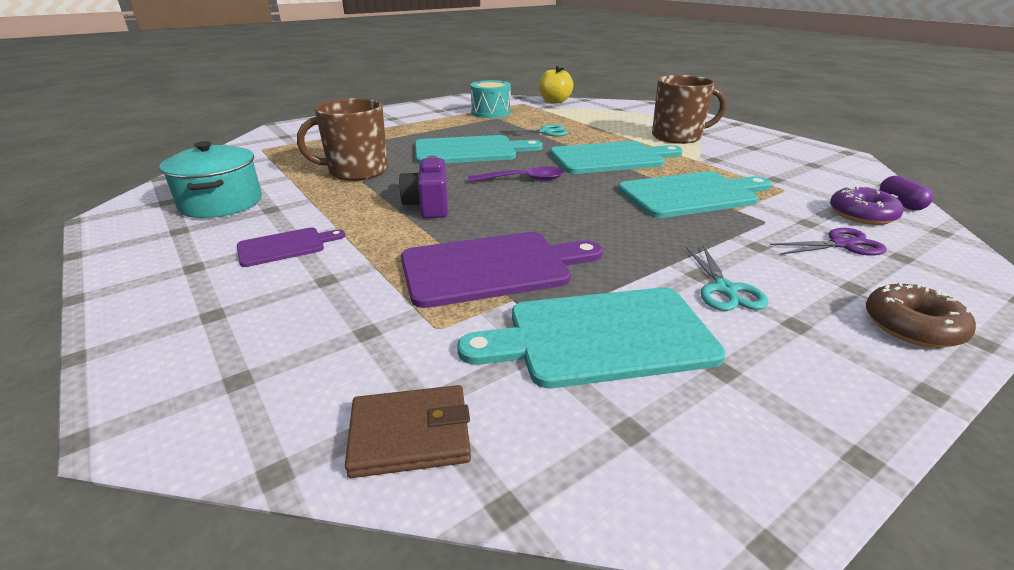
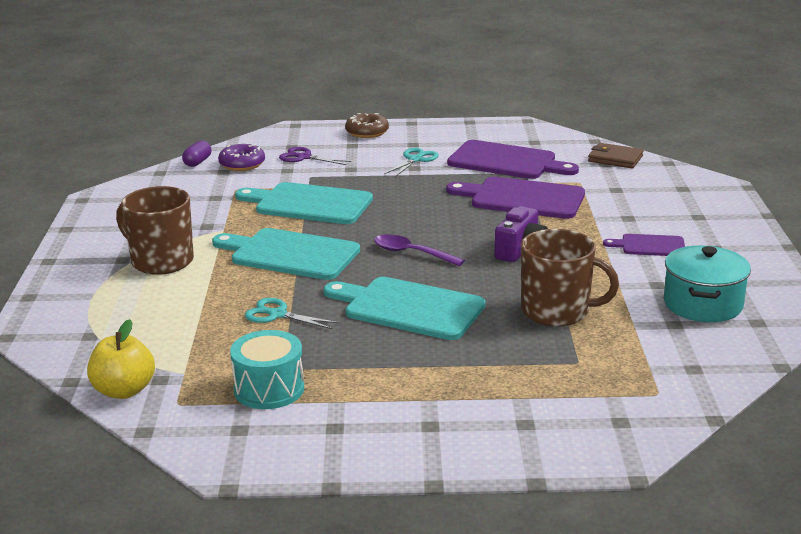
camera: 145 degrees left, 5 degrees down
turquoise cutting board [457,288,726,388] -> purple cutting board [447,140,579,179]

